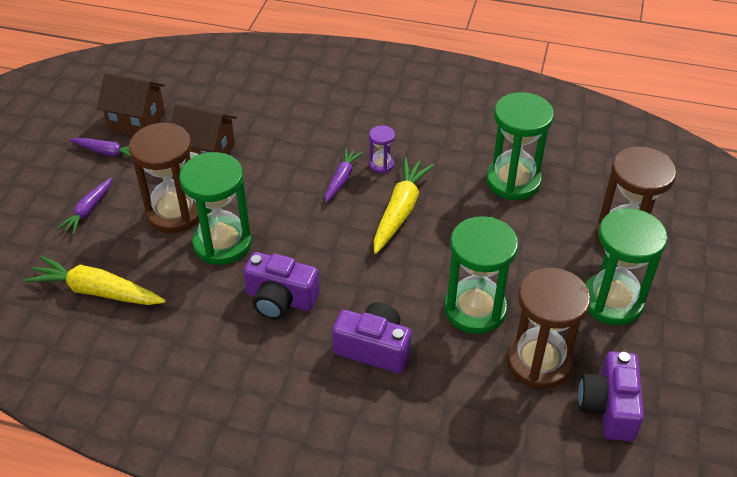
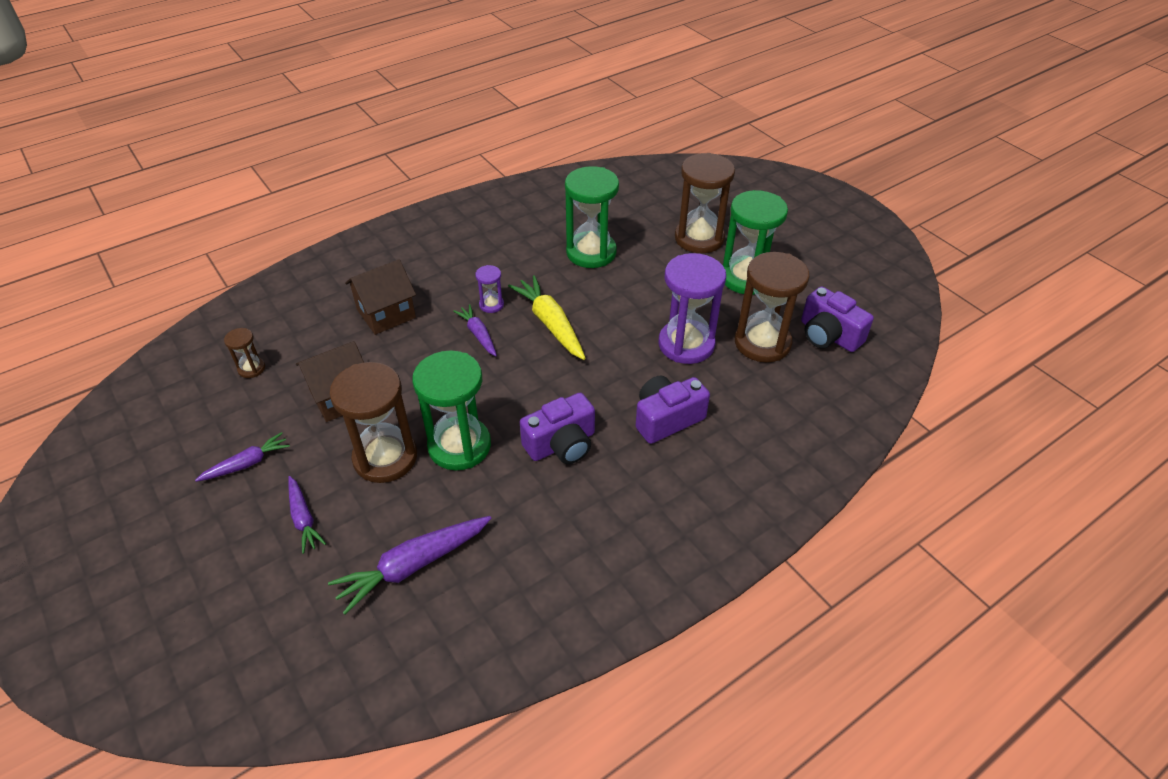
camera: 50 degrees left, 0 degrees up
yellow carrot [24,256,166,305] -> purple carrot [328,516,491,615]
brown house [97,73,165,135] -> brown house moved to [345,259,416,335]
green hourglass [444,216,519,334] -> purple hourglass [659,253,726,364]
none -> brown hourglass [224,328,265,378]

